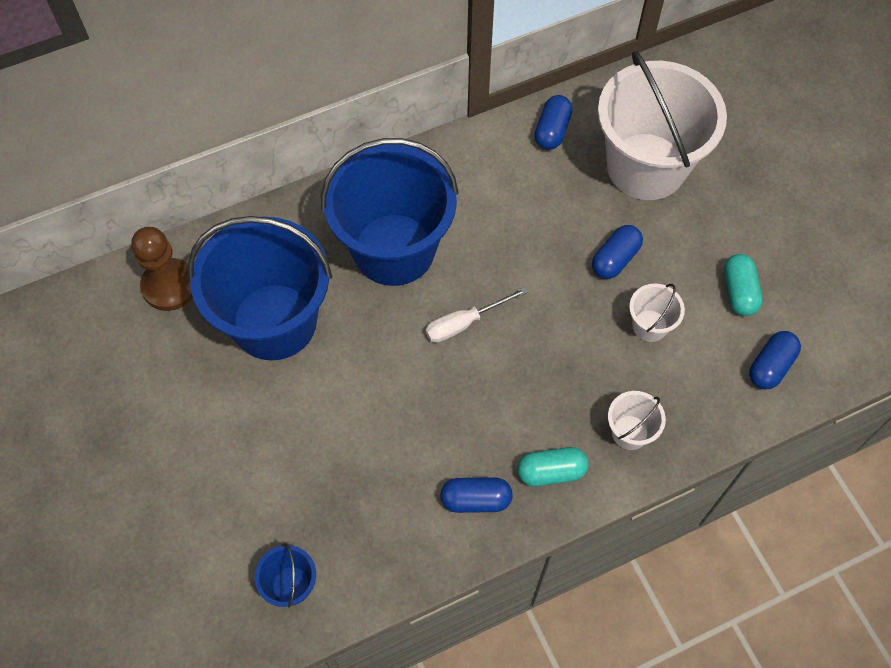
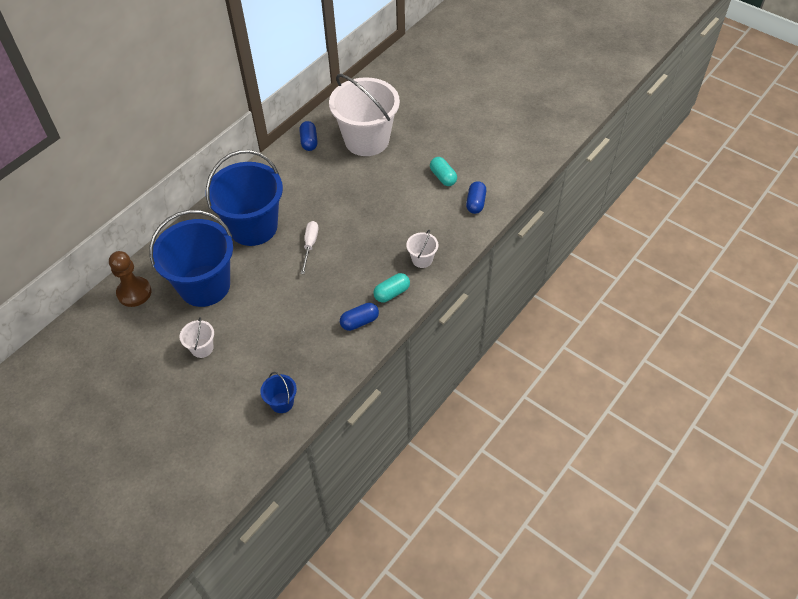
camera: 25 degrees left, 10 degrees down
white screwdriver [425,287,528,343] -> white screwdriver turned 150 degrees clockwise [301,221,318,274]
blue capsule [592,225,643,279] -> none
white bucket [629,284,685,342] -> white bucket moved to [180,317,214,358]

